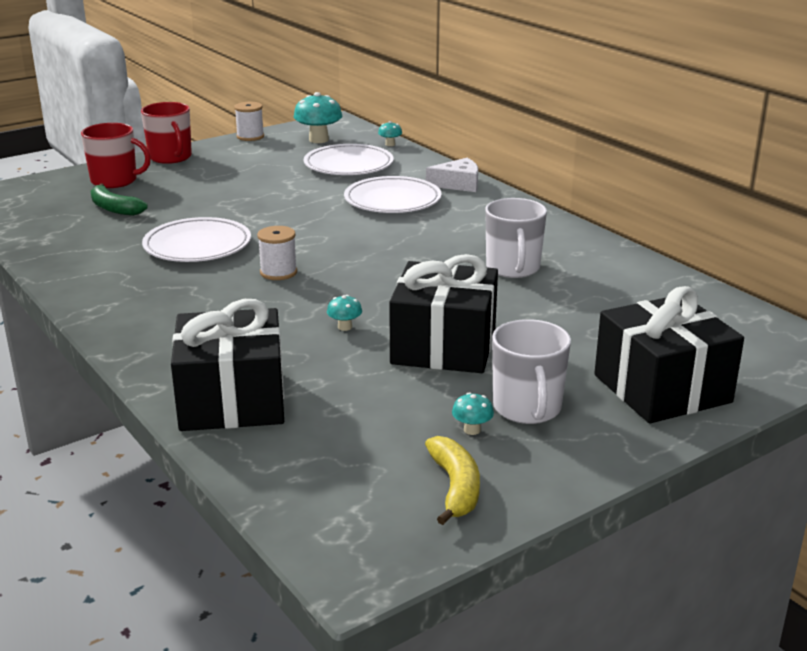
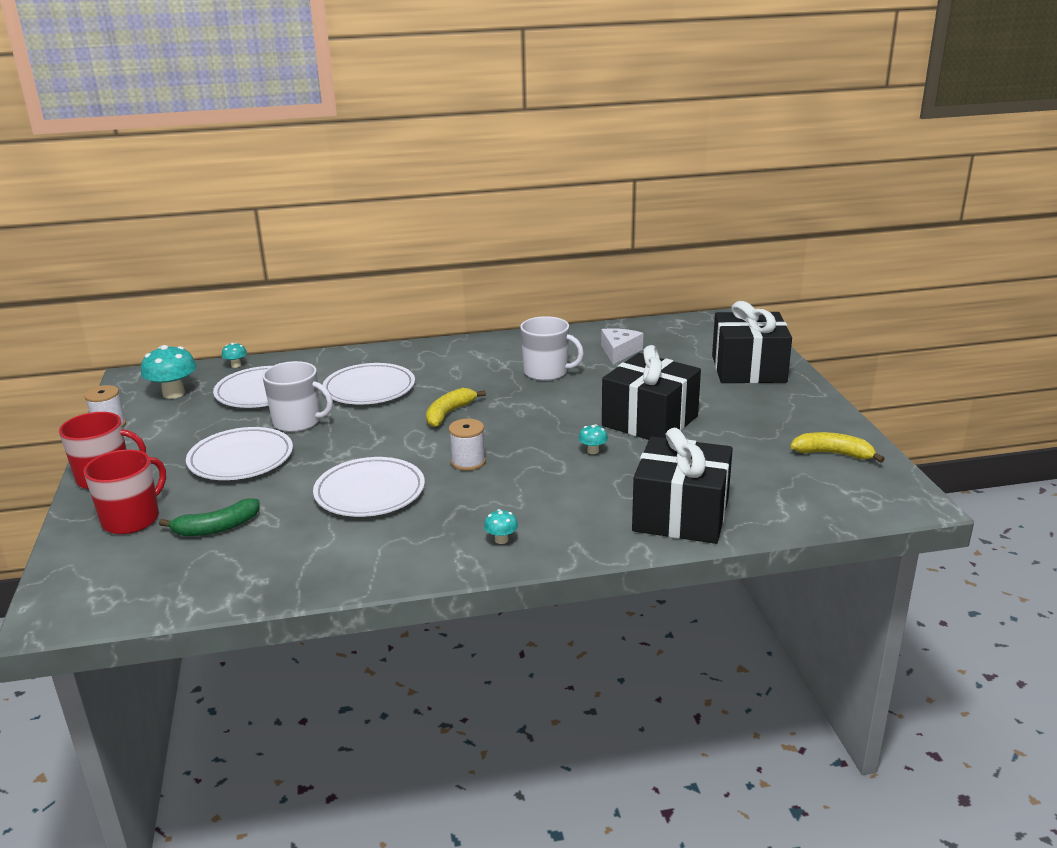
camera: 65 degrees left, 0 degrees up
white cheese [426,158,478,192] -> white cheese moved to [601,328,643,364]
turquoise mushroom [452,392,494,435] -> turquoise mushroom moved to [484,509,518,544]
white mug [492,319,571,424] -> white mug moved to [262,361,333,432]
none -> white plate [186,427,293,480]
none -> yellow banana [426,388,486,427]

